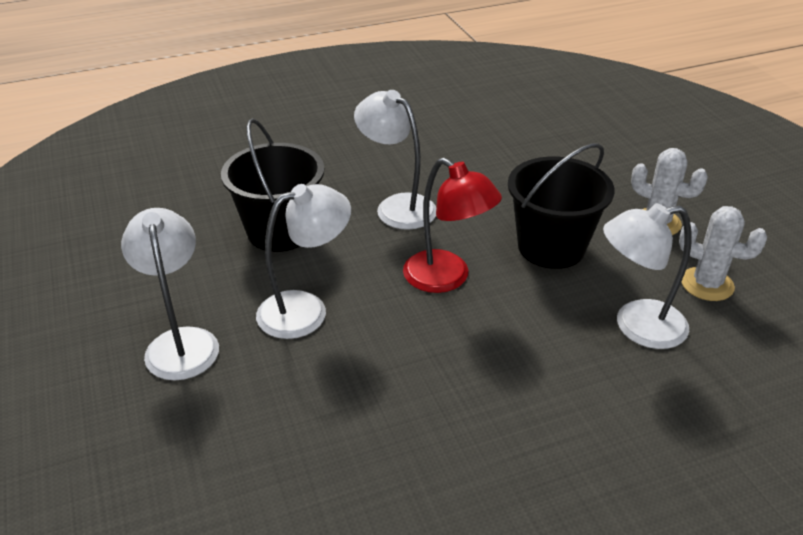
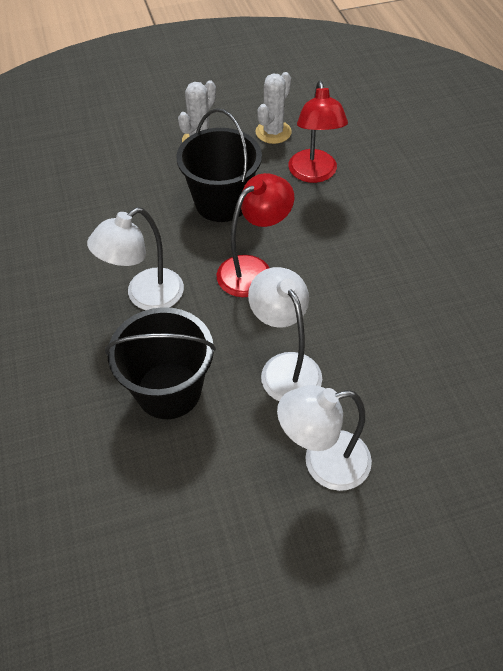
camera: 85 degrees left, 15 degrees up
white lamp [603,203,691,349] -> red lamp [288,81,348,183]

